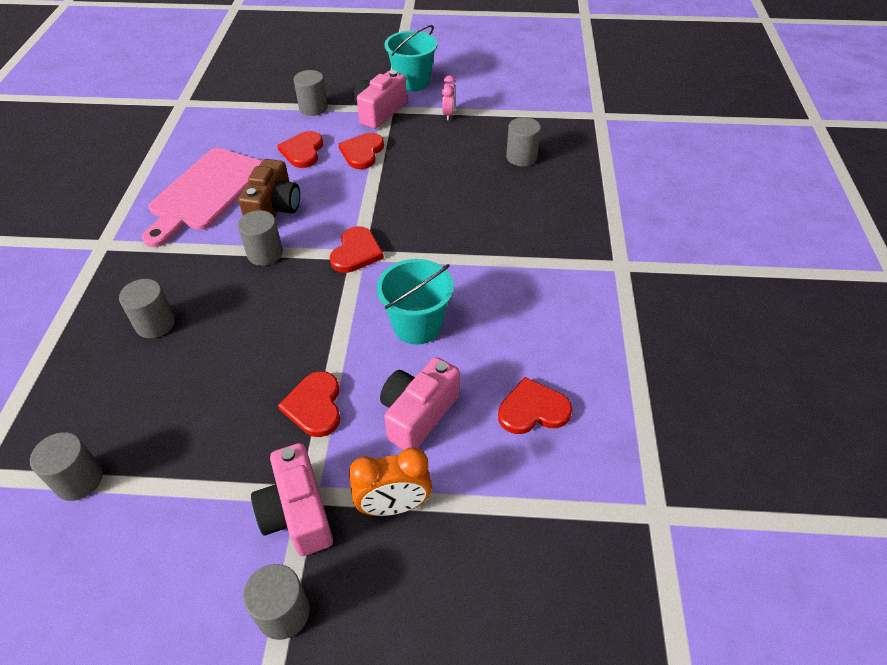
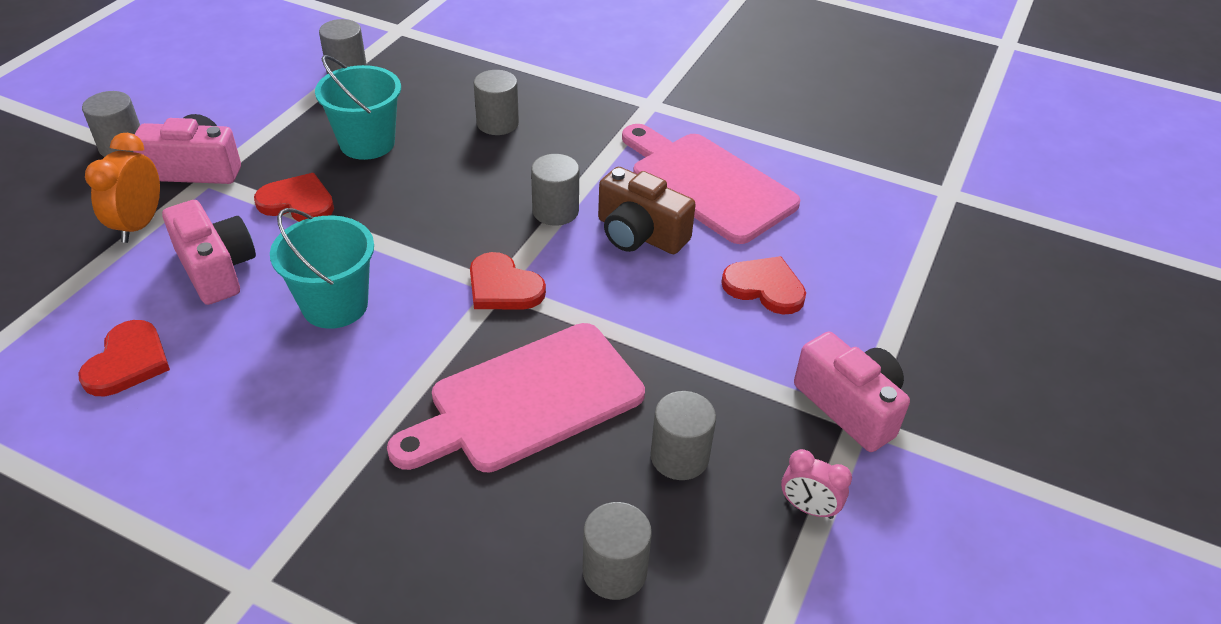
camera: 110 degrees right, 5 degrees down
grey cylinder [294,70,328,116] -> grey cylinder moved to [651,391,716,480]
red heart [338,133,384,169] -> none
turquoise bucket [384,25,438,92] -> turquoise bucket moved to [315,55,401,160]
none -> pink cutting board [387,323,645,472]

